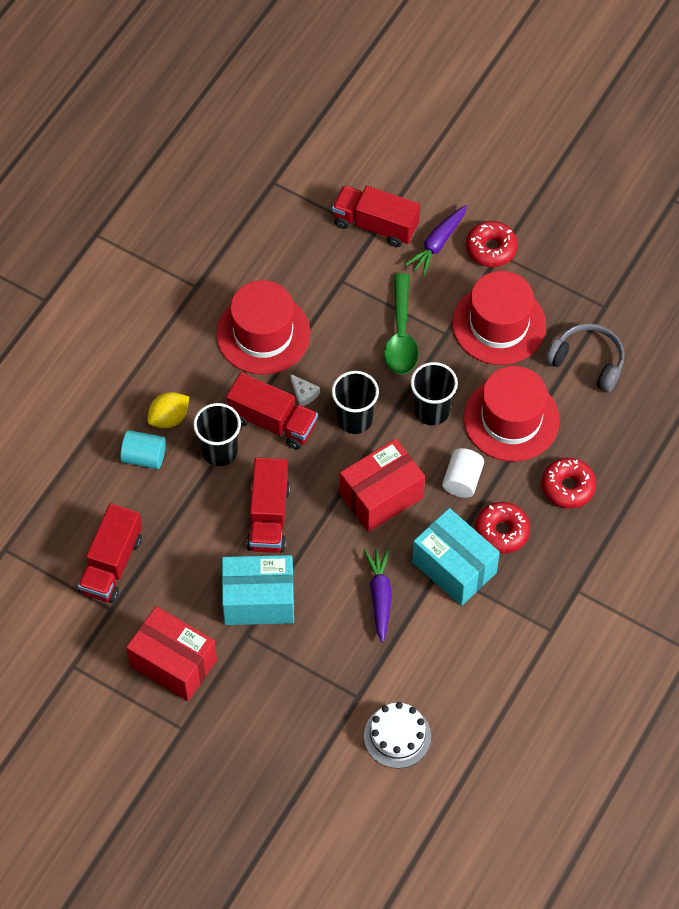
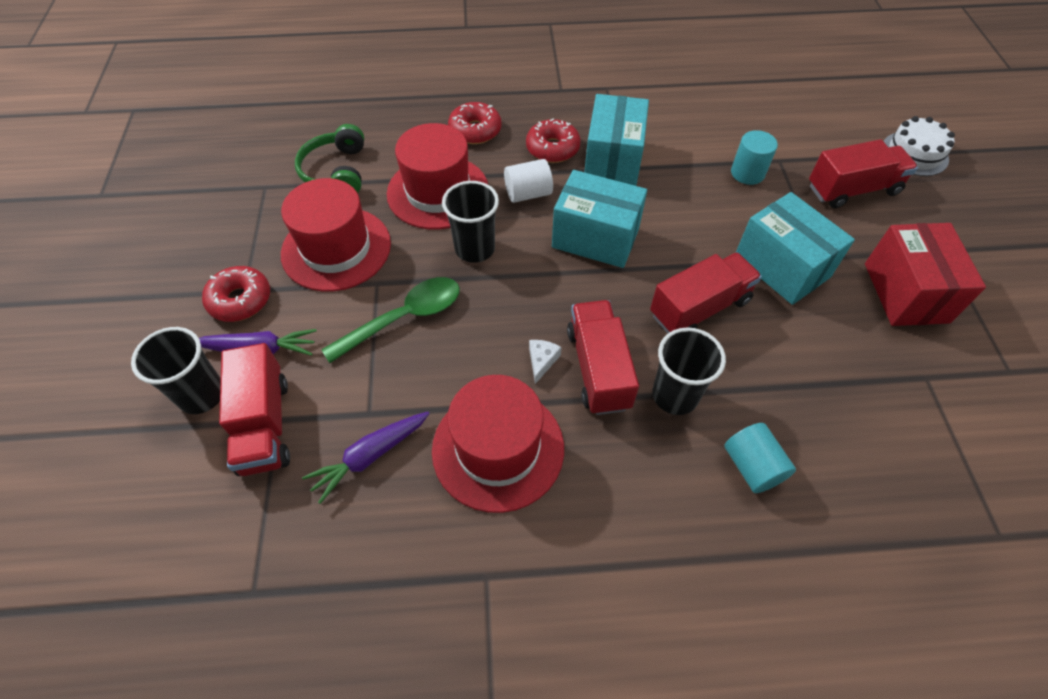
camera: 125 degrees left, 5 degrees down
red truck [78,503,142,603] -> red truck moved to [809,139,918,208]
yellow lemon [147,392,189,428] -> none
black cup [332,371,379,434] -> black cup moved to [131,327,221,414]
red box [340,439,425,532] -> turquoise box [552,170,647,268]
purple carrot [364,548,392,643] -> purple carrot moved to [302,412,430,504]
white cake [364,702,431,769] -> white cake moved to [884,116,955,176]
grey headphones [546,323,624,392] -> green headphones [295,124,364,193]
none -> turquoise cylinder [731,130,778,185]

